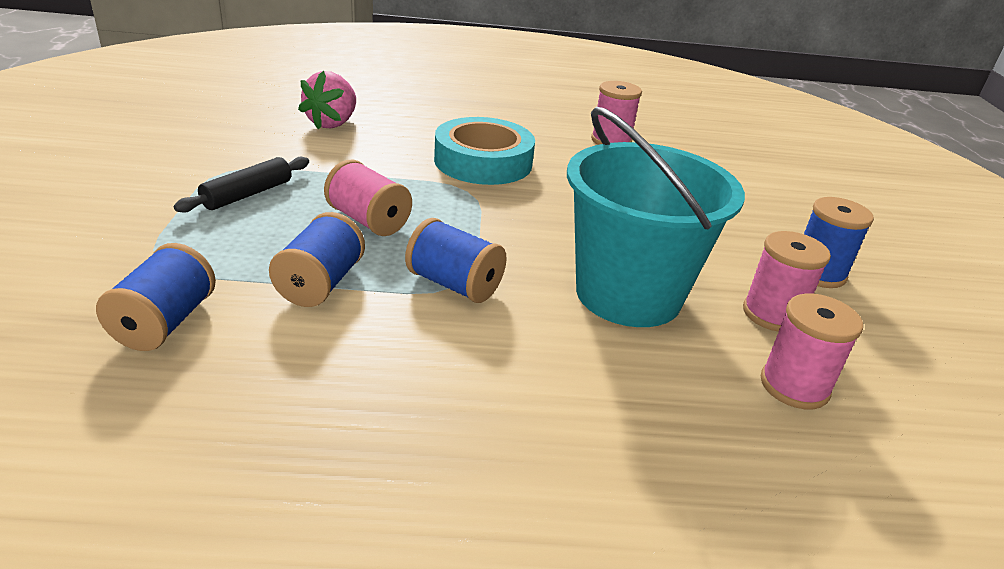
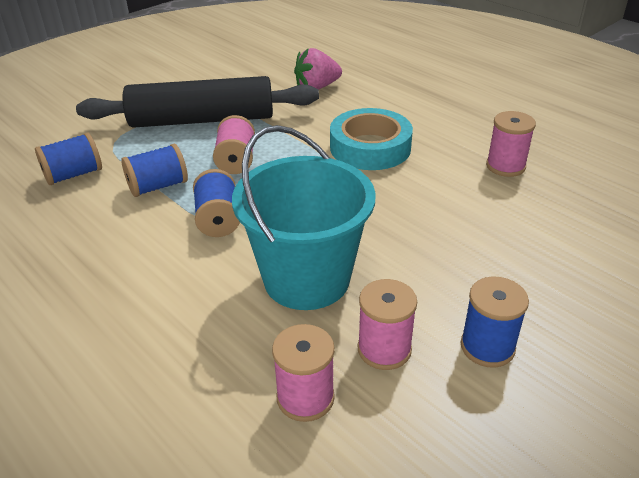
camera: 50 degrees right, 5 degrees up
black rolling pin [174,157,309,213] -> black rolling pin [76,76,319,128], size x2.31

